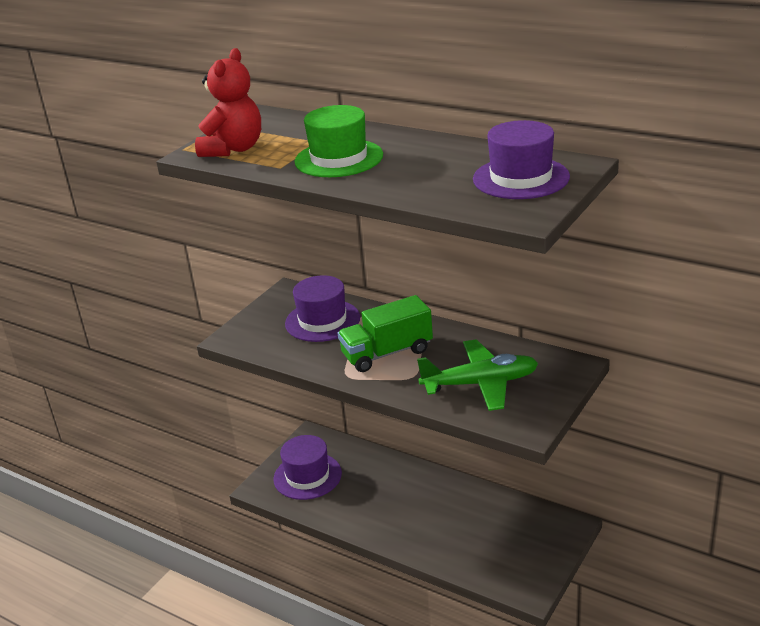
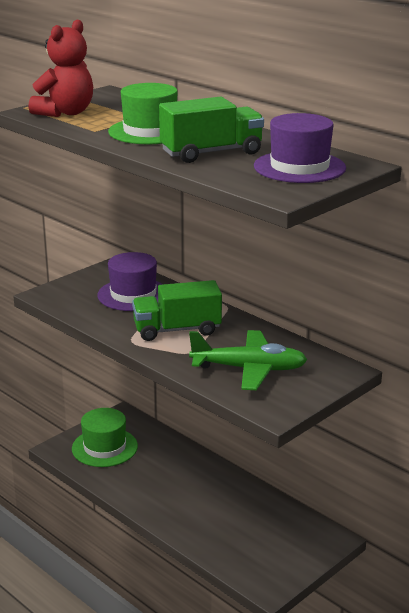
camera: 10 degrees right, 5 degrees down
purple hat [274,435,342,500] -> green hat [72,408,138,467]
none -> green truck [159,97,264,163]

